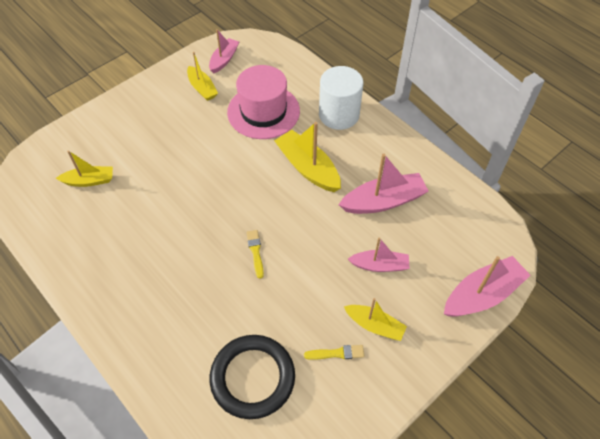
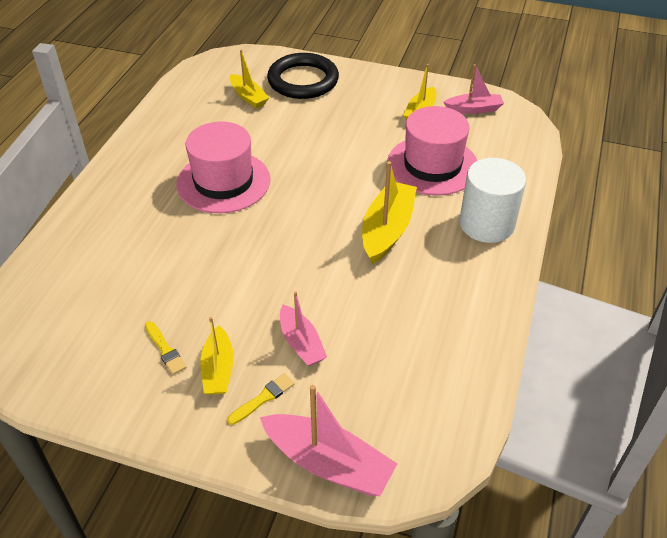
camera: 60 degrees right, 10 degrees down
black ring [210,335,295,419] -> black ring moved to [267,53,339,99]
yellow brush [247,230,264,279] -> yellow brush moved to [227,373,295,425]
pink boat [338,154,429,214] -> none
none -> pink hat [176,122,270,213]

